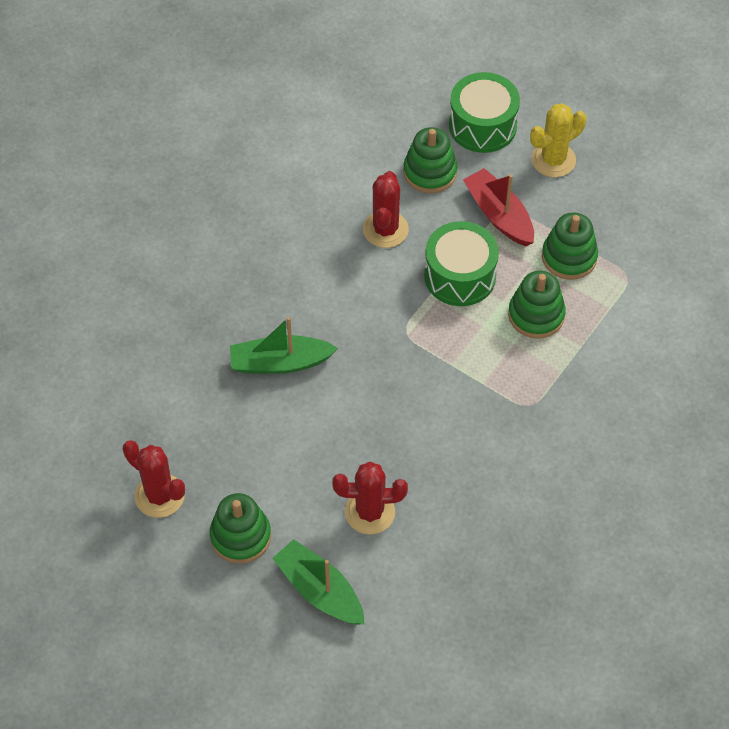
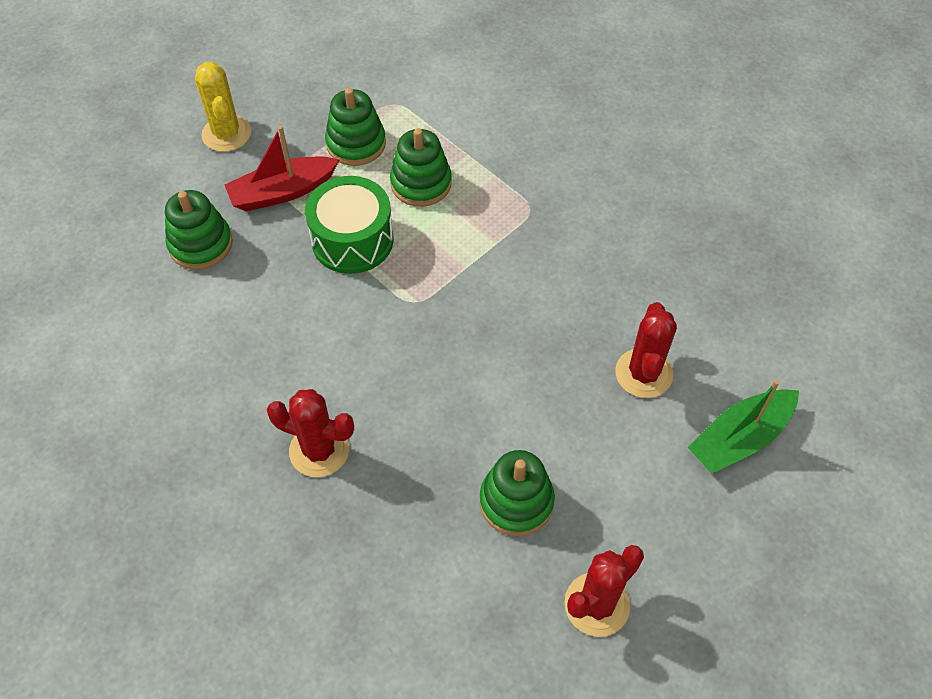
camera: 80 degrees left, 0 degrees up
green stacking toy [210,493,271,564] -> green stacking toy moved to [480,450,555,536]
green boat [230,317,338,374] -> none
red cactus [363,171,409,248] -> red cactus moved to [267,389,354,477]
green drum [449,72,520,153] -> none

